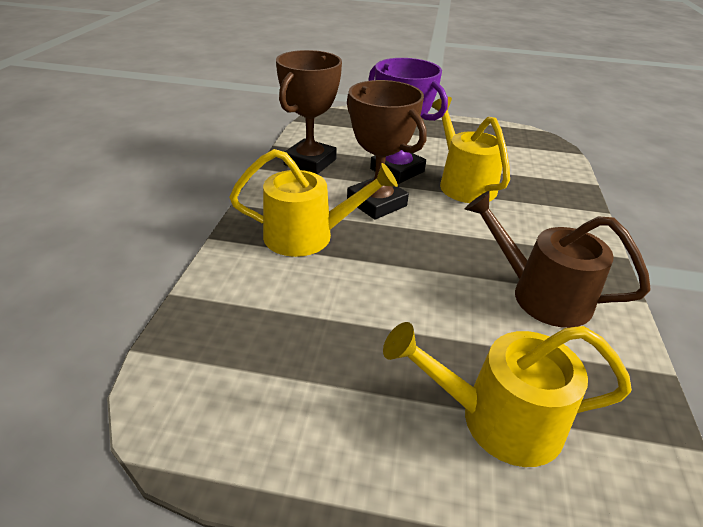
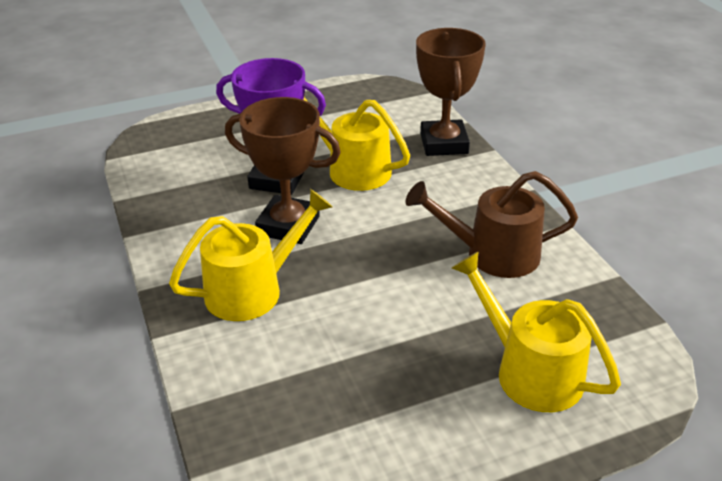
camera: 30 degrees left, 0 degrees up
brown trophy [276,50,342,174] -> brown trophy moved to [416,28,486,156]
yellow watering can [383,322,632,467] -> yellow watering can turned 75 degrees clockwise [452,251,621,412]

